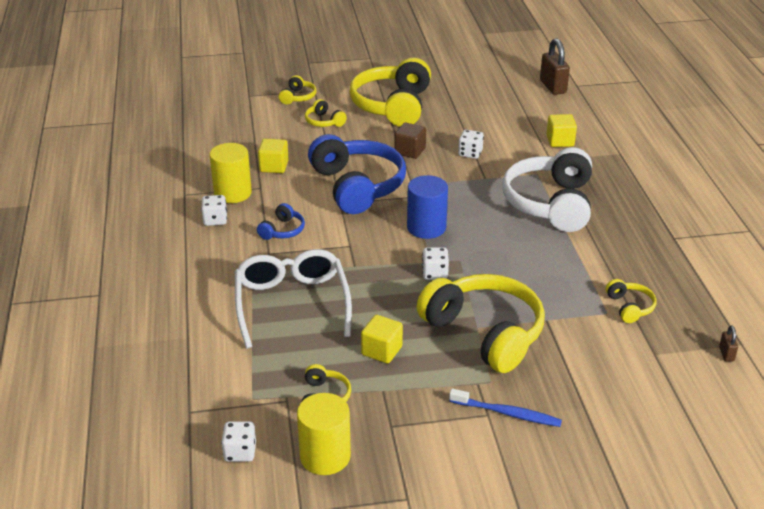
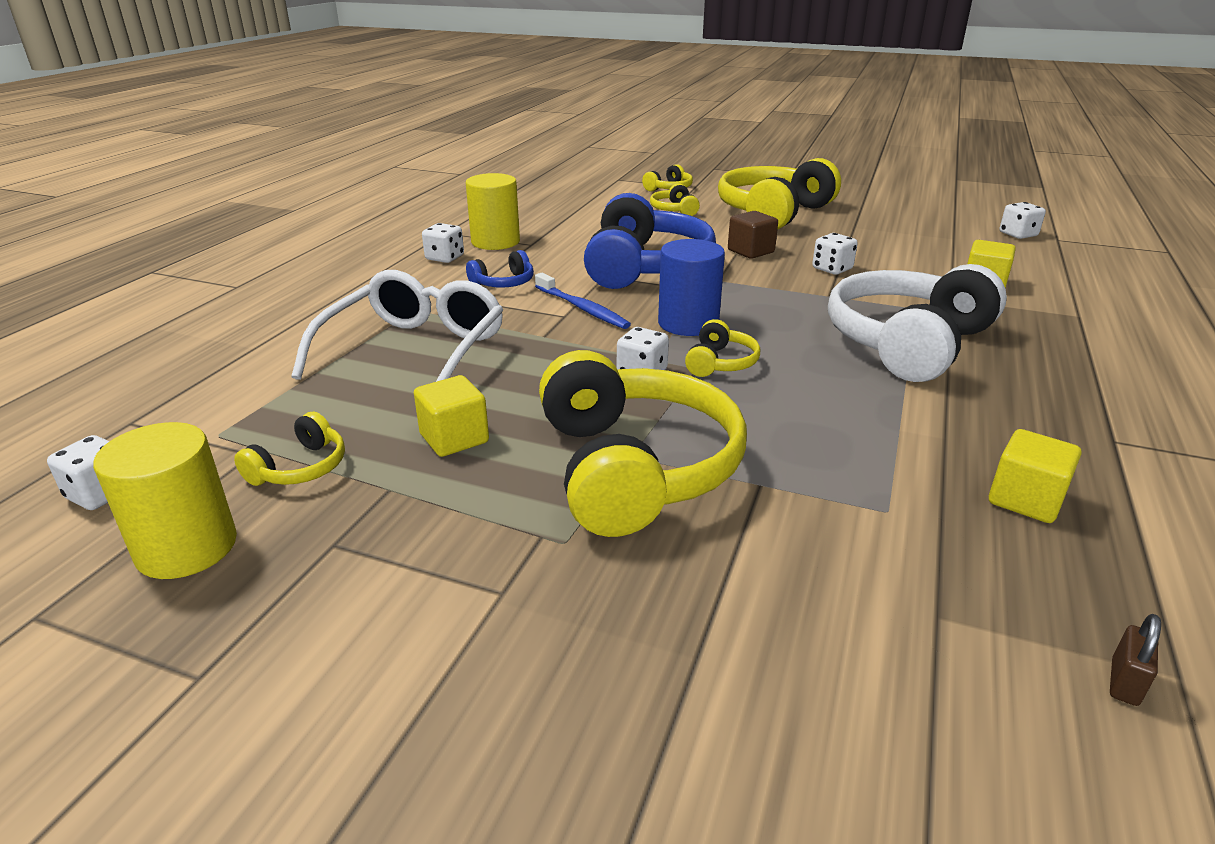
camera: 30 degrees right, 5 degrees down
yellow cube [258,139,289,173] -> yellow cube moved to [989,429,1081,523]
blue toothbrush [449,388,562,427] -> blue toothbrush moved to [535,273,631,329]
brown padlock [540,38,570,95] -> white dice [1000,202,1046,239]
yellow headphones [606,279,656,323] -> yellow headphones moved to [685,319,760,377]

